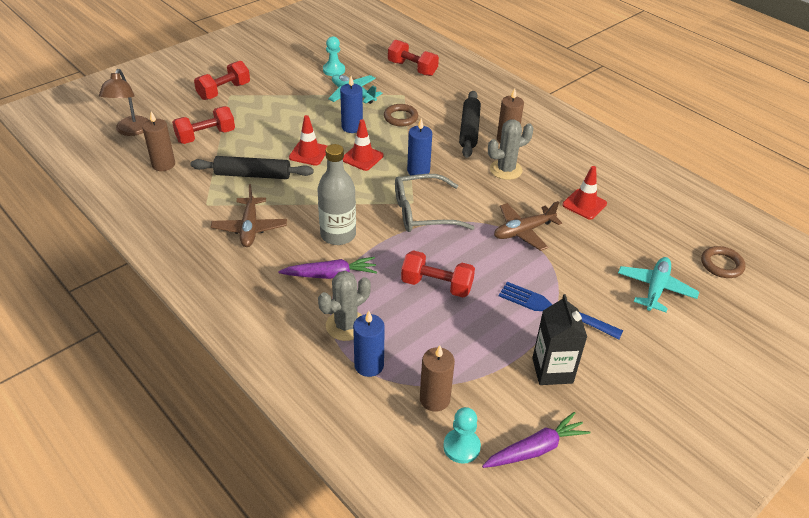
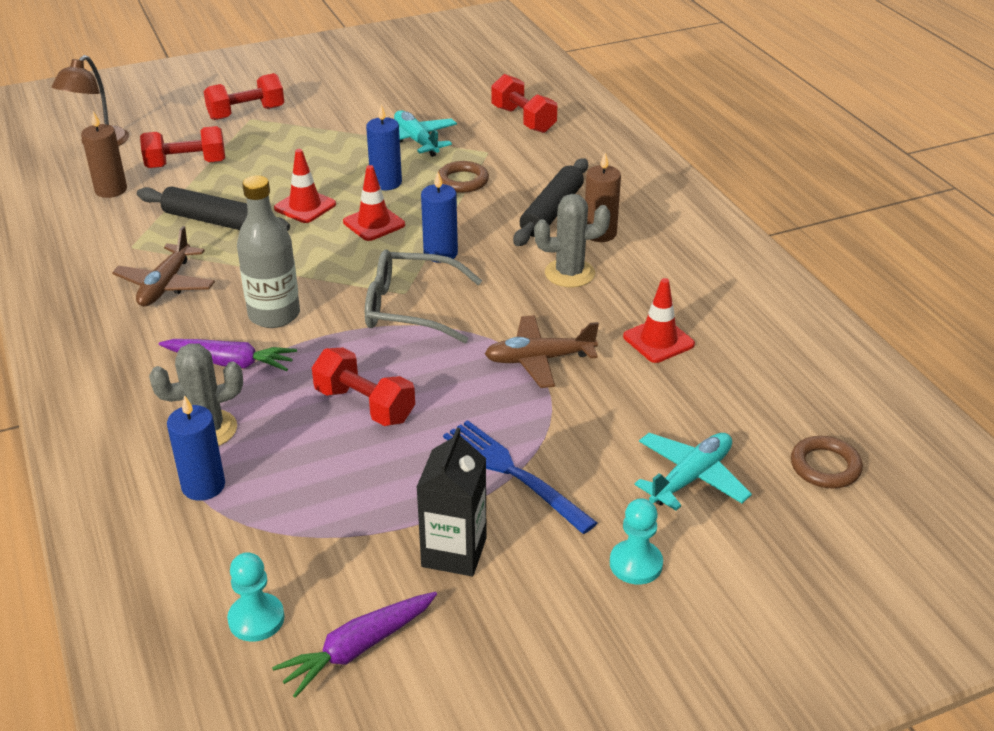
camera: 20 degrees right, 5 degrees down
turquoise pawn [323,36,345,76] -> turquoise pawn moved to [610,498,663,584]
brown candle [420,345,455,411] -> none
purple carrot [482,412,591,468] -> purple carrot turned 150 degrees clockwise [272,592,437,698]

